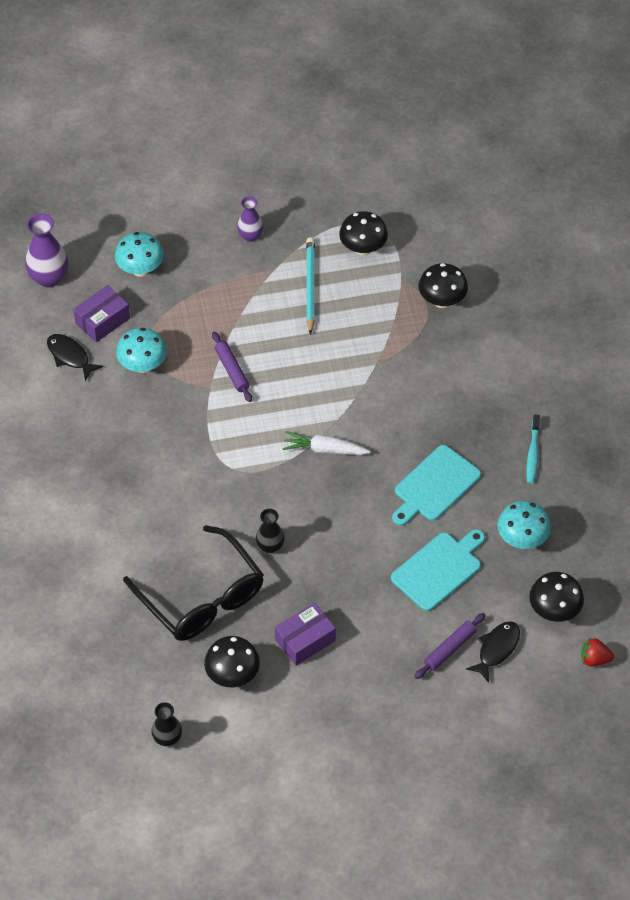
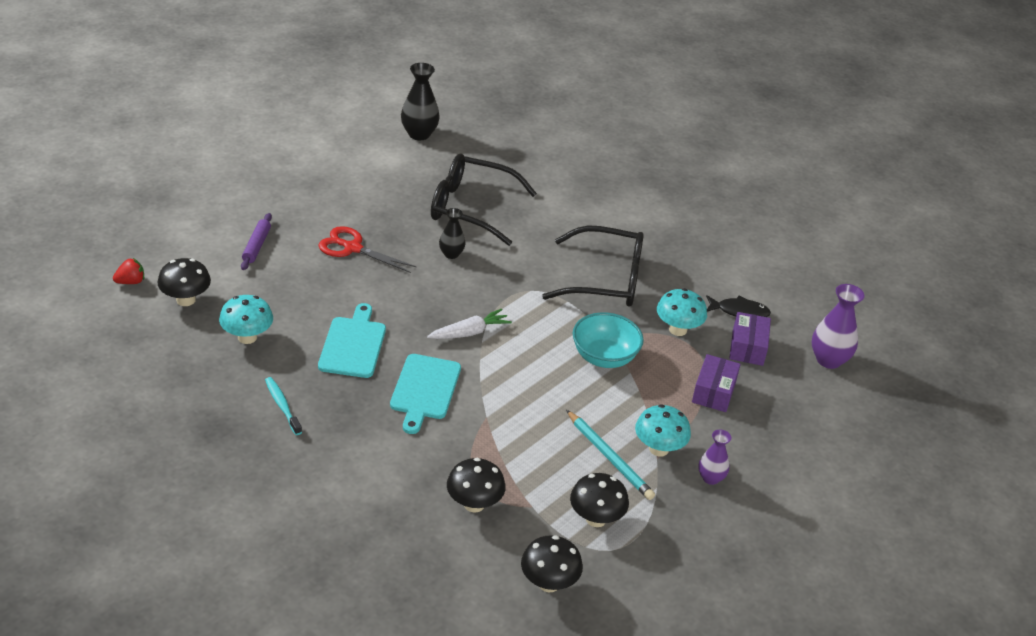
camera: 140 degrees right, 15 degrees down
turquoise mushroom [115,232,164,277] -> turquoise mushroom moved to [635,404,691,457]
black vase [151,702,182,746] -> black vase [401,63,440,140], size x1.62
black mushroom [204,636,260,687] -> black mushroom moved to [521,535,583,592]
purple rolling pin [212,332,252,402] -> turquoise bowl [572,312,644,368]
purple box [275,603,336,666] -> purple box moved to [692,354,741,412]
turquoise cutting board [391,529,485,611] -> turquoise cutting board moved to [390,354,461,434]
black fish [466,621,520,683] -> none
none -> red scissors [318,226,417,273]
none -> black glasses [542,226,644,307]

